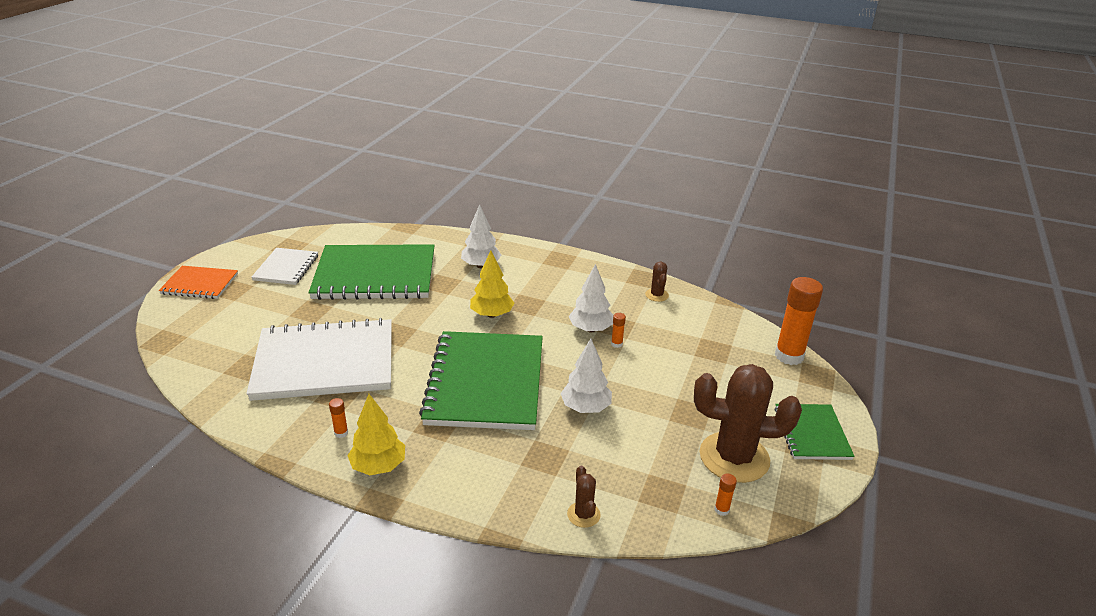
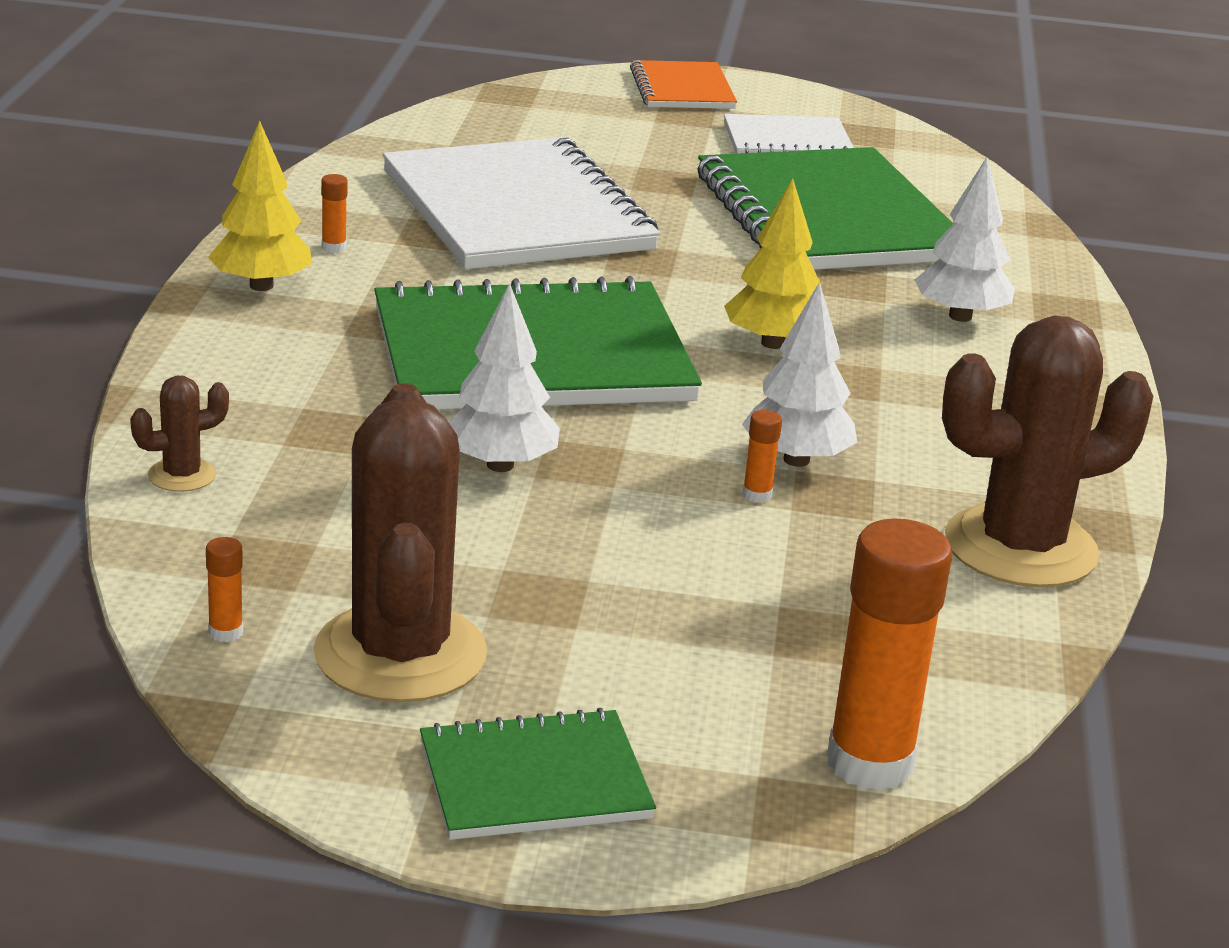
camera: 75 degrees right, 5 degrees down
brown cactus [645,262,669,302] -> brown cactus [942,315,1153,587], size x2.28

